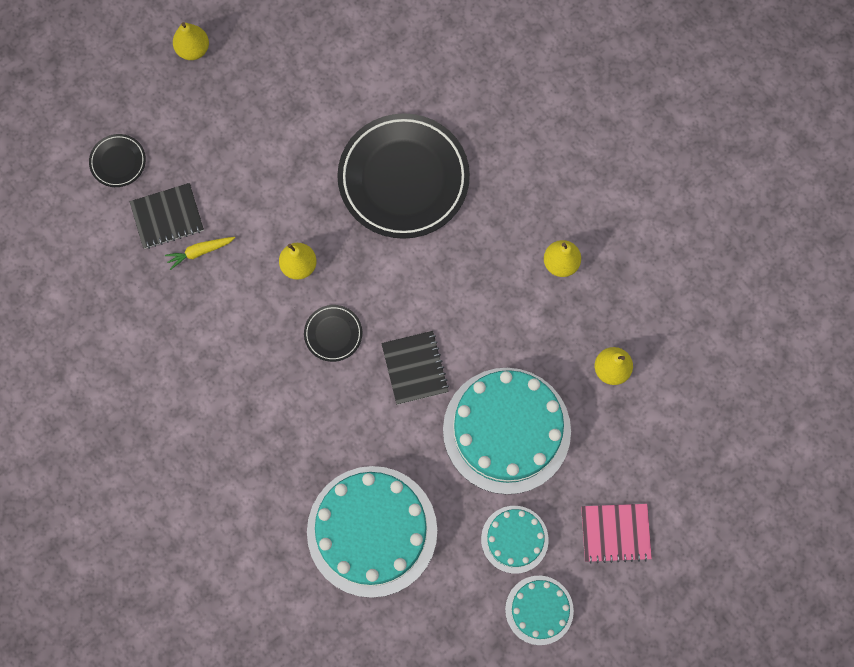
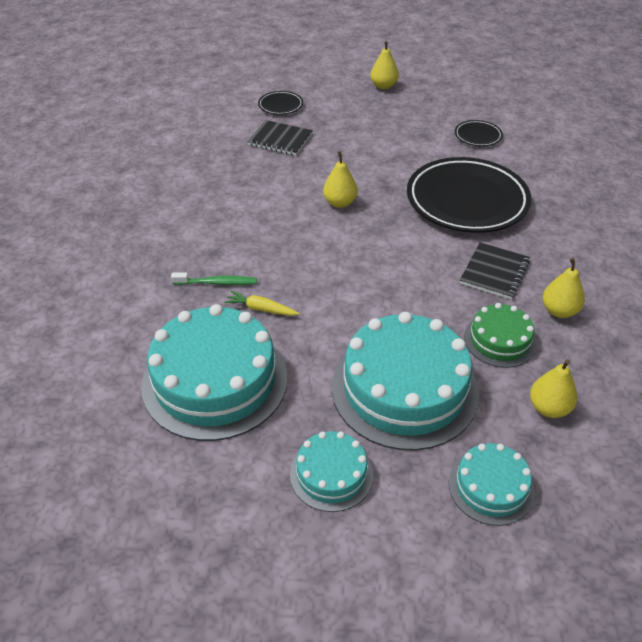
camera: 40 degrees right, 30 degrees down
yellow carrot [165,237,235,270] -> yellow carrot moved to [224,291,300,316]
black plate [304,305,362,362] -> black plate moved to [455,120,503,147]
black notebook [381,331,449,405] -> black notebook moved to [460,242,530,299]
turquoise cake [505,576,574,645] -> turquoise cake moved to [449,443,534,526]
pink notebook [581,504,652,564] -> none
none -> green toothbrush [171,273,257,285]
none -> green cake [464,303,536,368]

